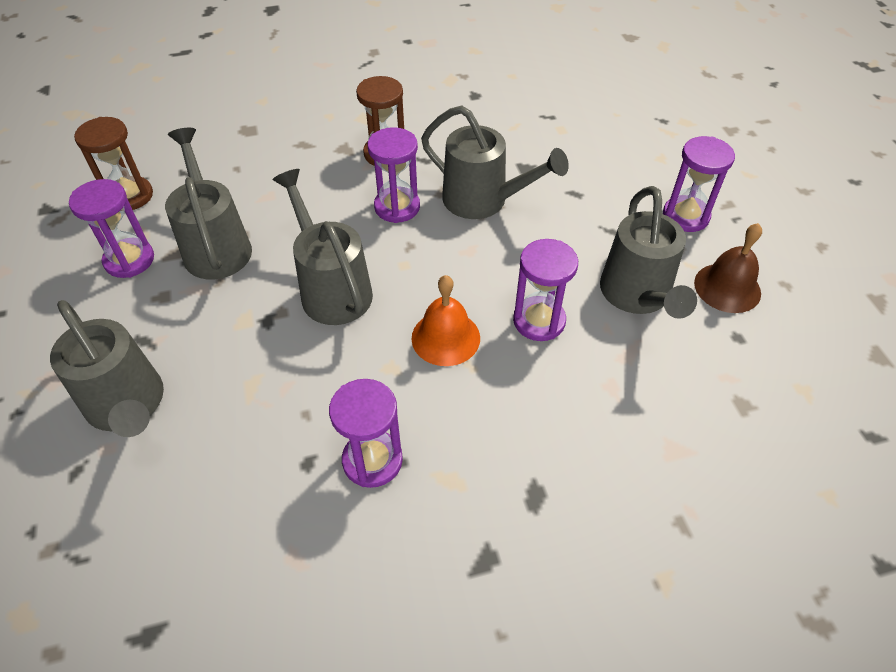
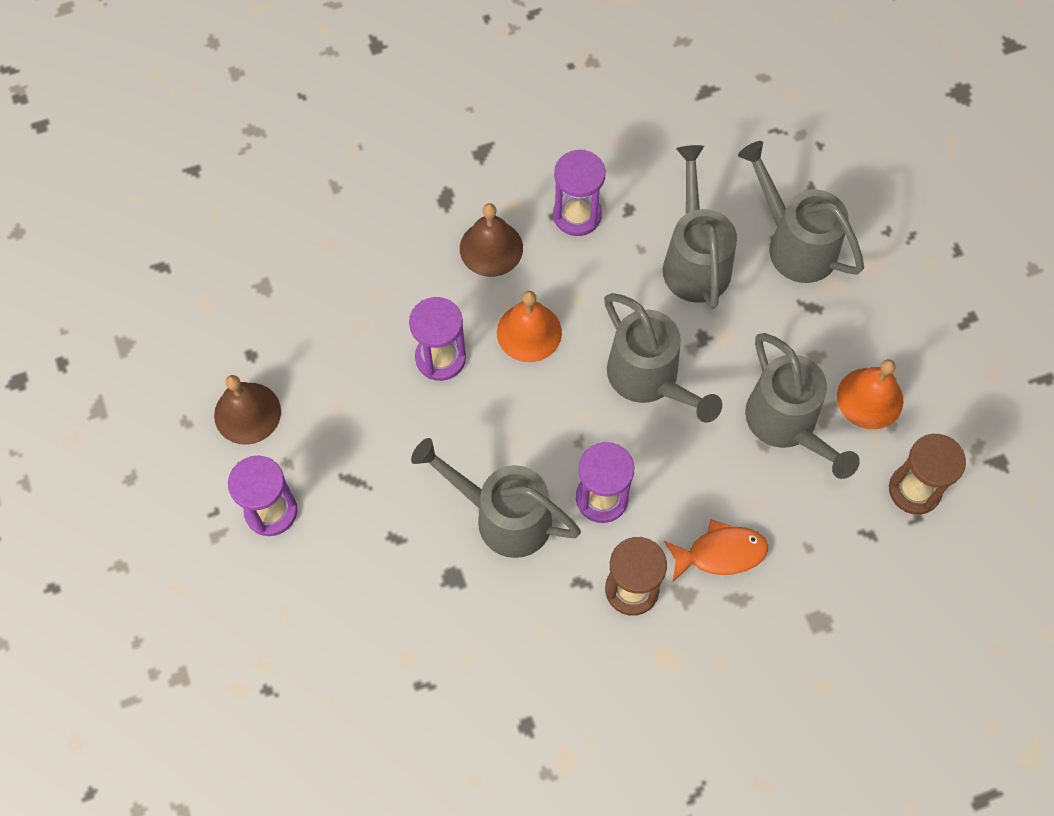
camera: 175 degrees right, 15 degrees up
purple hourglass [69,179,154,278] -> orange bell [837,359,903,429]
grey watering can [600,186,697,319] -> grey watering can moved to [663,145,737,309]
none -> brown bell [460,203,523,277]
none -> orange fish [664,519,768,582]

